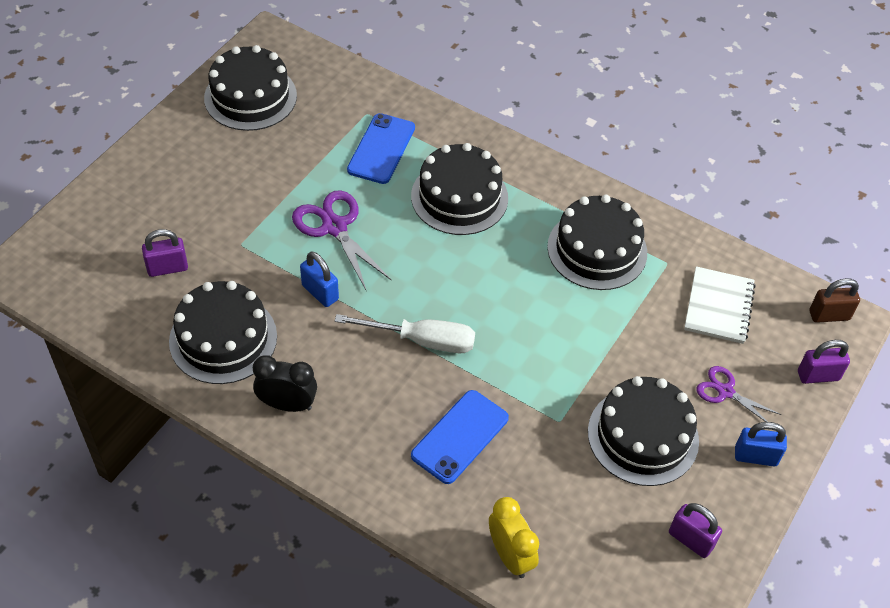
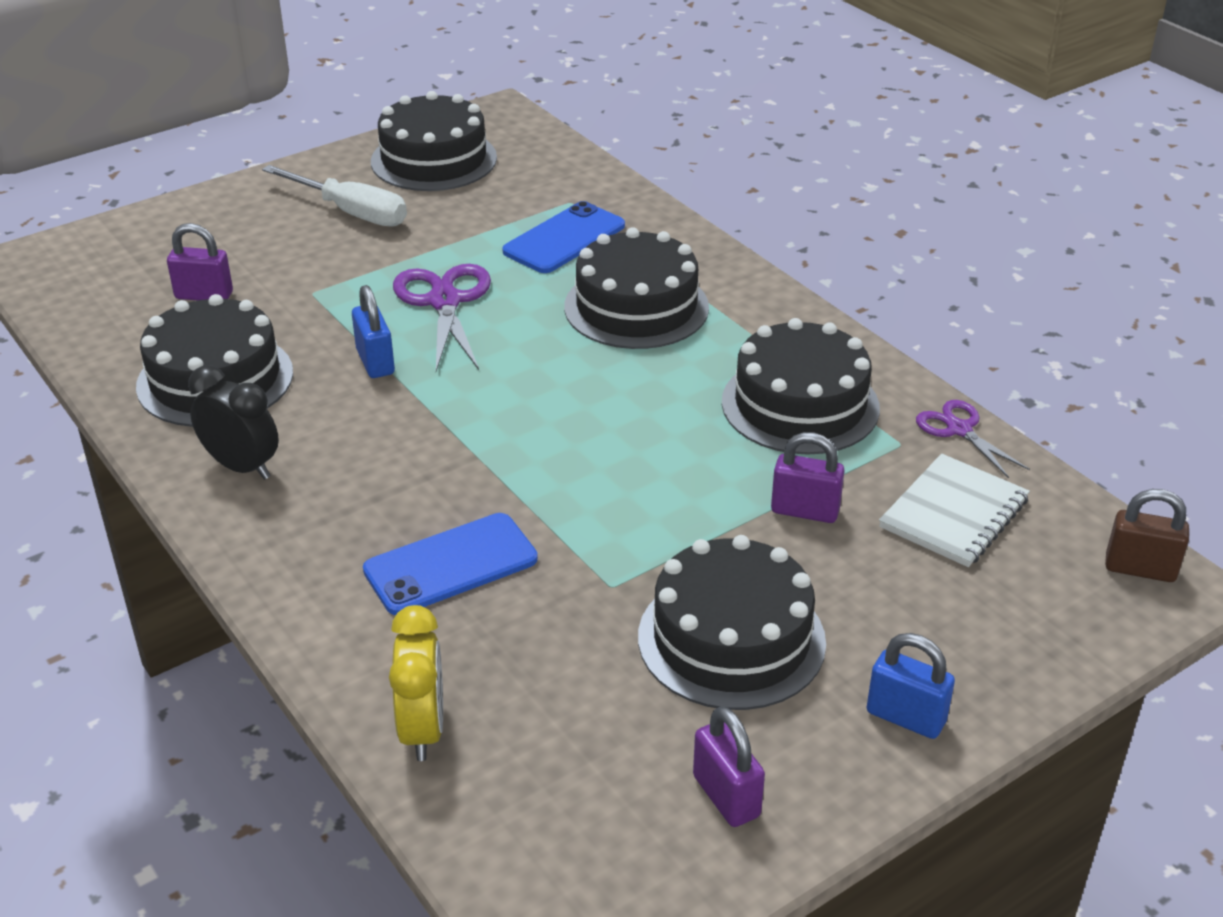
camera: 25 degrees right, 15 degrees down
white screwdriver [335,314,475,353] -> white screwdriver moved to [262,165,407,227]
purple scissors [696,366,782,422] -> purple scissors moved to [916,400,1030,478]
purple padlock [798,340,850,384] -> purple padlock moved to [771,432,845,523]

